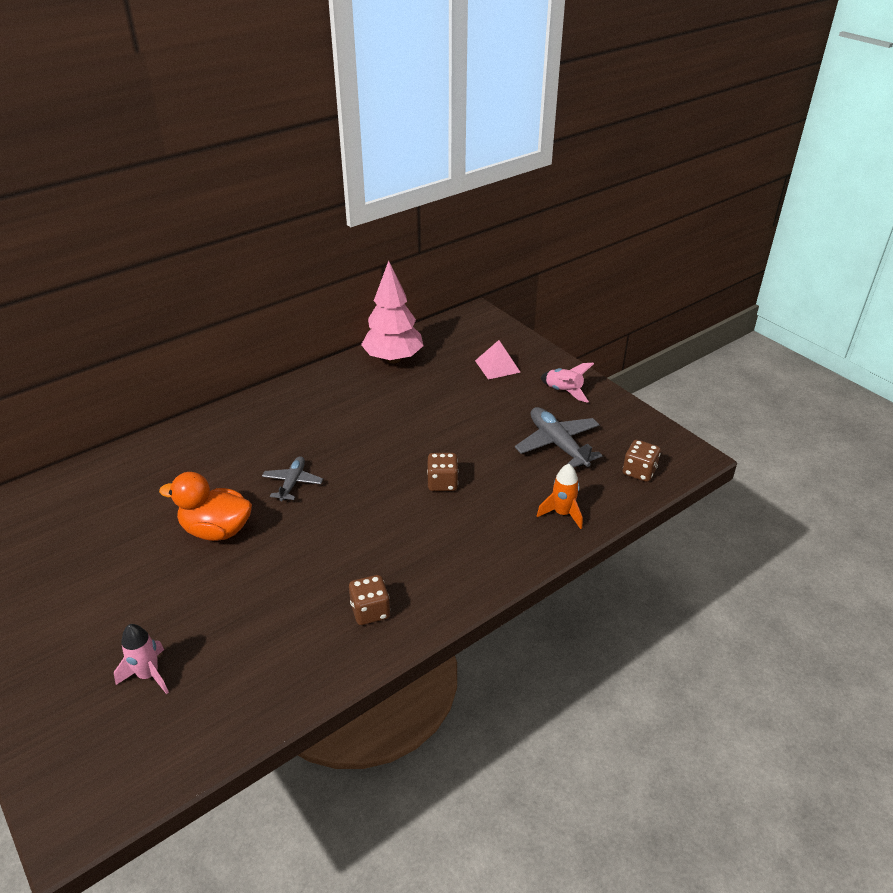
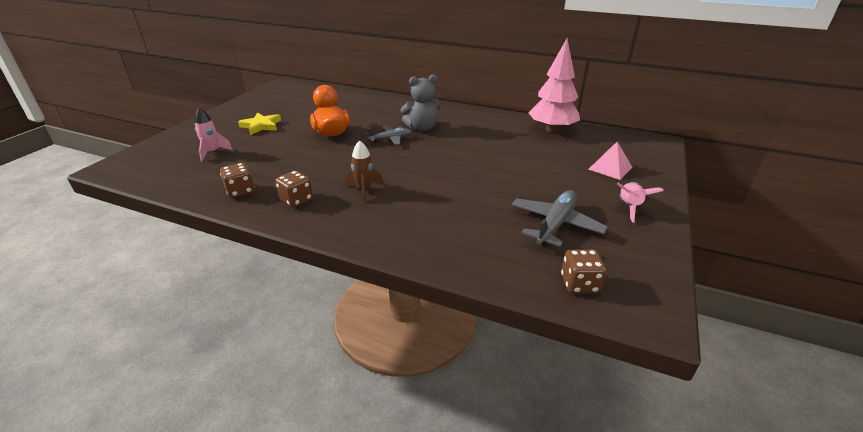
camera: 60 degrees right, 5 degrees down
brown dice [427,453,458,491] -> brown dice moved to [220,163,255,198]
orange rocket [537,464,582,529] -> none
none -> yellow star [238,112,281,135]
none -> brown rocket [346,140,384,202]
none -> grey teddy bear [400,75,440,131]

